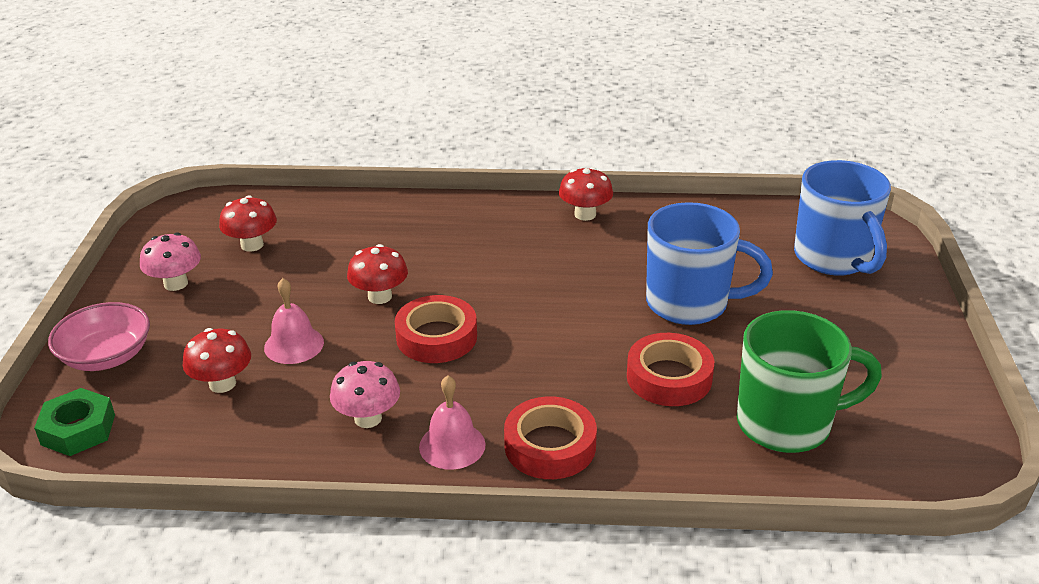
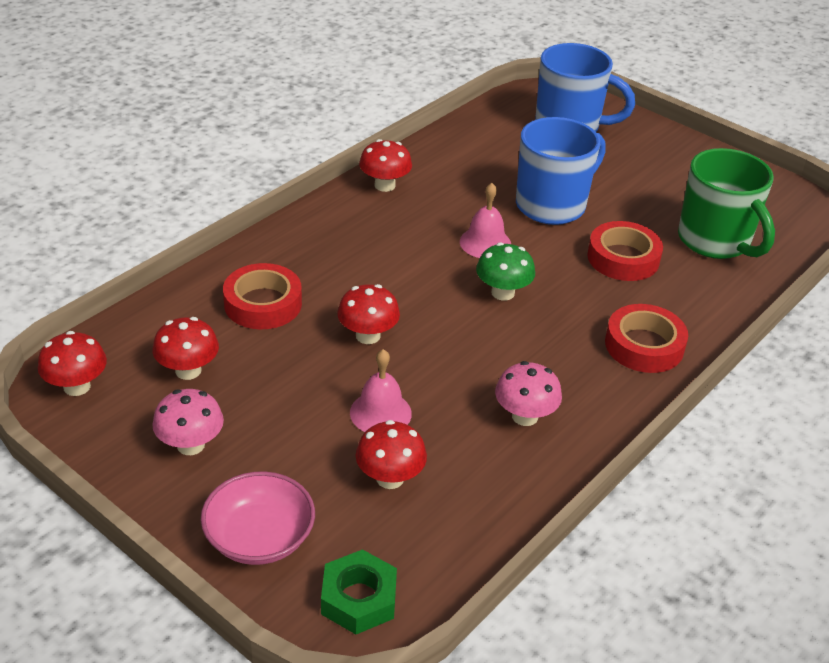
camera: 55 degrees left, 5 degrees up
red tape [395,295,477,363] -> red tape moved to [223,263,302,329]
pink bell [419,375,486,470] -> pink bell moved to [460,183,511,258]
green mug [737,310,882,453] -> green mug turned 120 degrees clockwise [678,148,775,259]
none -> red mushroom [38,331,107,396]
none -> green mushroom [476,242,535,301]

